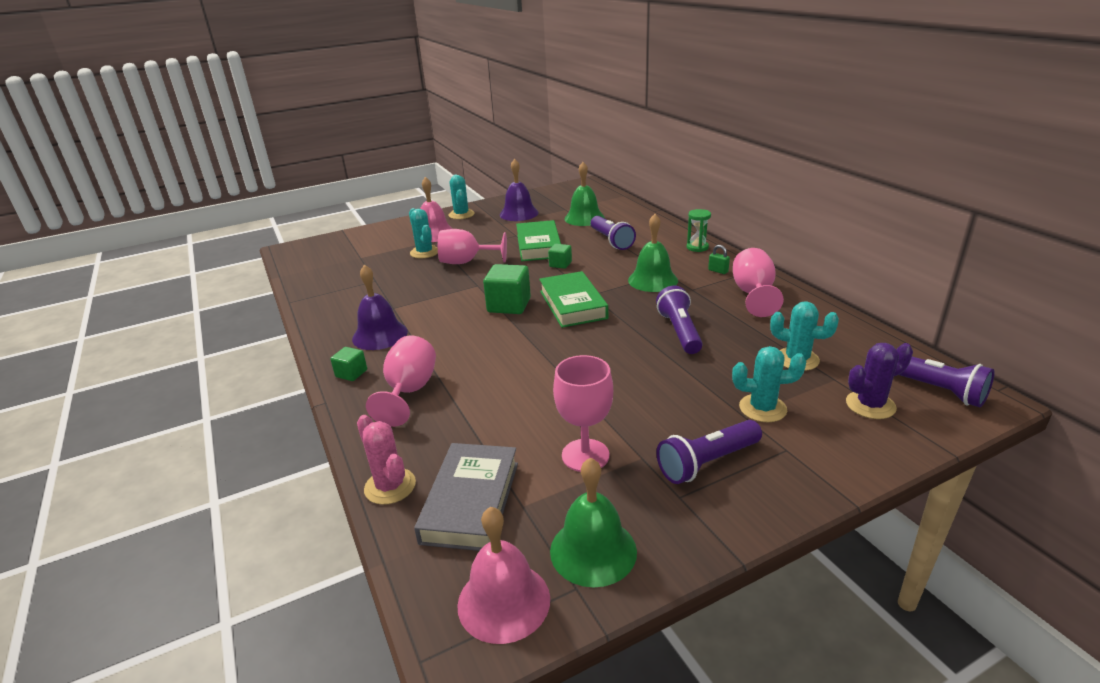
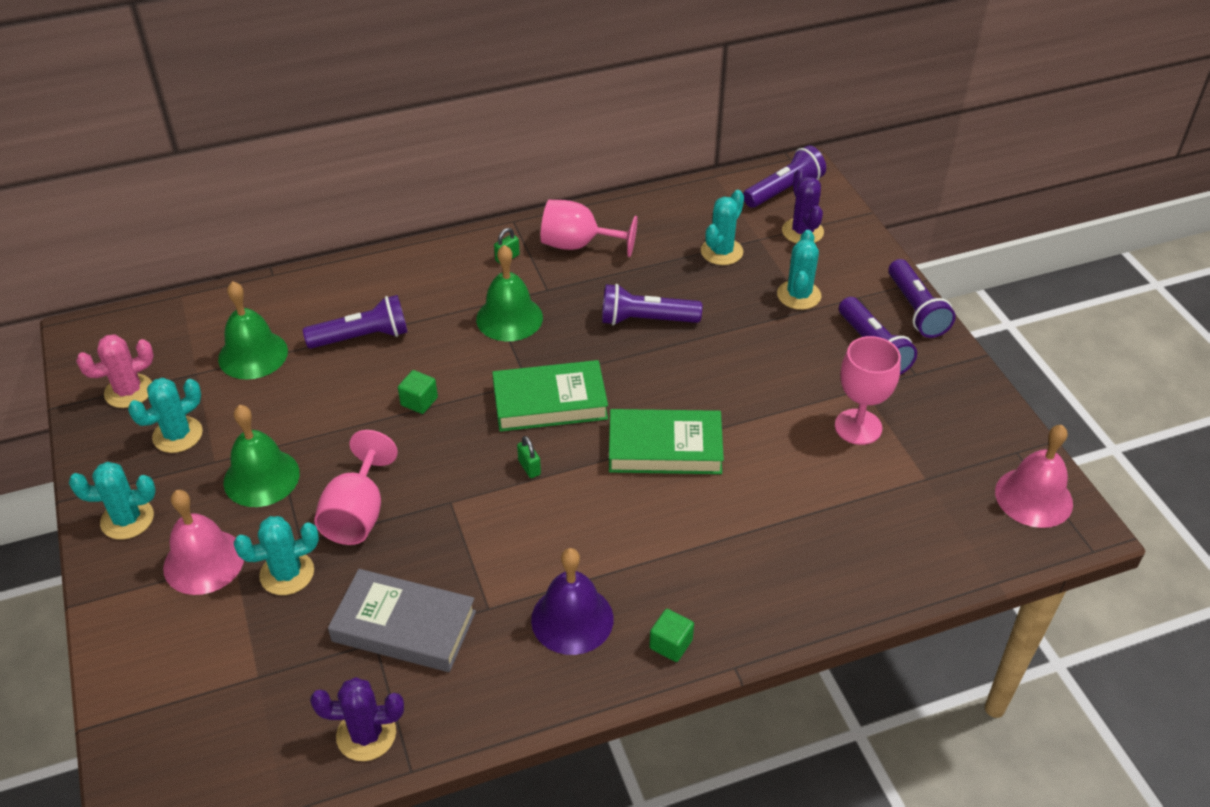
camera: 85 degrees left, 15 degrees up
pink cactus [357,415,416,505] -> pink cactus moved to [76,334,154,408]
pink goblet [366,336,436,427] -> none
grey book [414,443,518,551] -> grey book moved to [328,569,476,672]
green cube [483,264,531,314] -> green padlock [517,436,541,478]
purple bell [500,159,539,221] -> turquoise cactus [128,378,203,453]
green book [516,220,561,261] -> green book moved to [609,409,724,474]
green bell [550,458,637,587] -> green bell moved to [224,405,300,507]
green hourglass [687,209,711,252] -> none
none -> purple cactus [310,677,404,761]
none -> purple flashlight [888,259,956,338]

